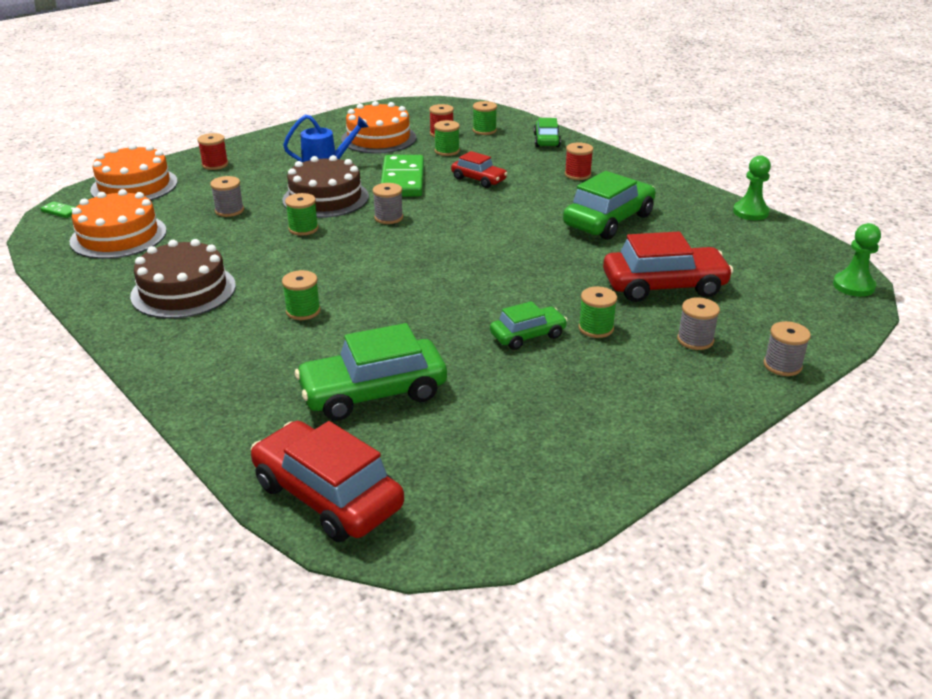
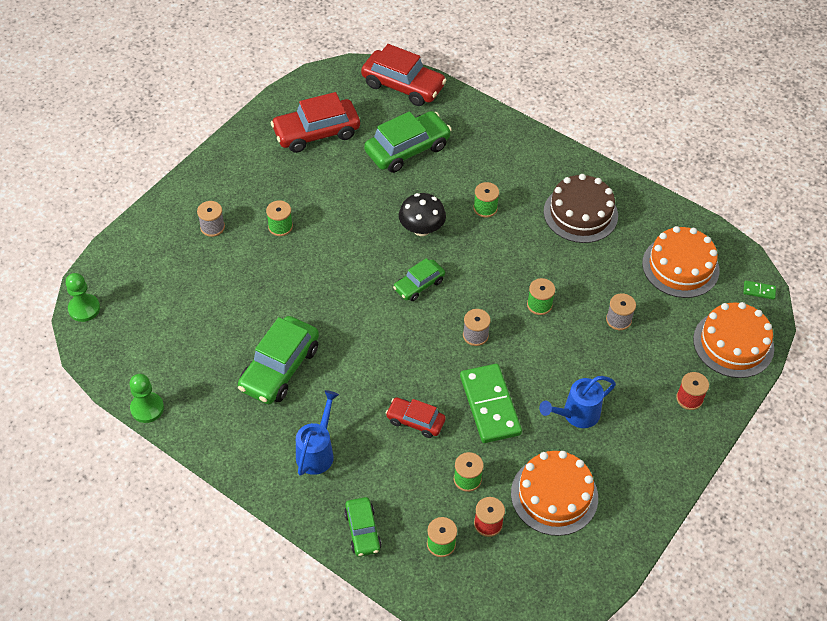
camera: 165 degrees right, 20 degrees up
brown cake [282,155,369,218] -> none
green car [490,301,568,350] -> green car moved to [393,258,445,301]
red spool [565,142,593,180] -> blue watering can [296,390,339,476]
red car [603,232,734,302] -> red car moved to [271,92,360,153]
grey spool [764,321,811,376] -> none
none -> black mushroom [399,193,446,236]

